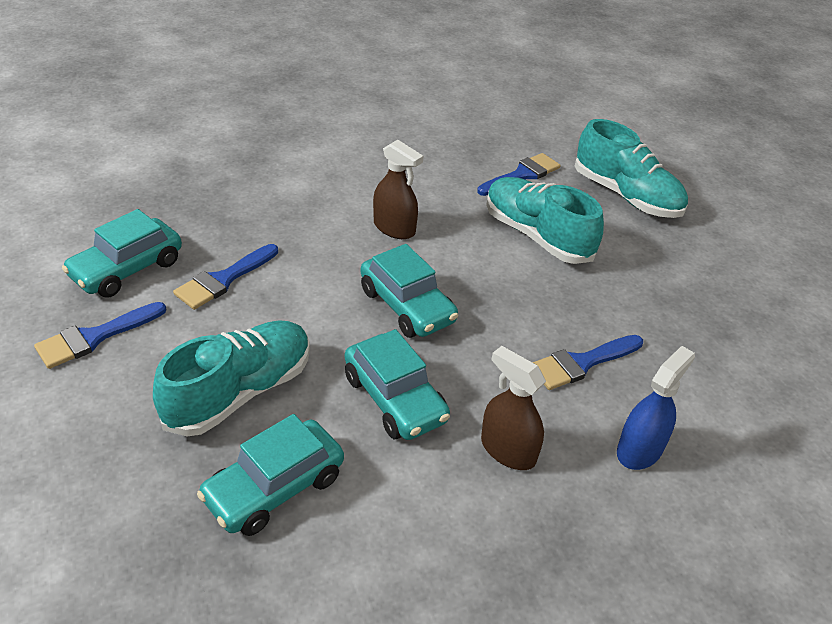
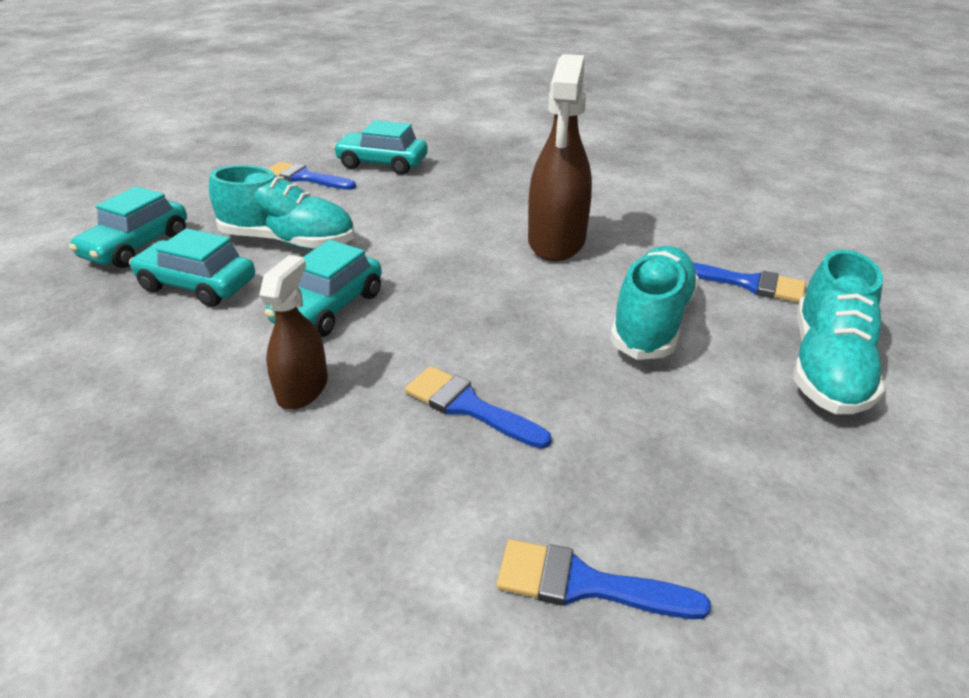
camera: 65 degrees right, 5 degrees down
blue brush [173,244,278,310] -> blue brush moved to [497,539,711,619]
turquoise car [361,244,458,338] -> turquoise car moved to [69,186,187,268]
brown spray bottle [373,140,423,239] -> brown spray bottle [528,54,592,261], size x1.70
blue spray bottle [617,346,695,470] -> none

